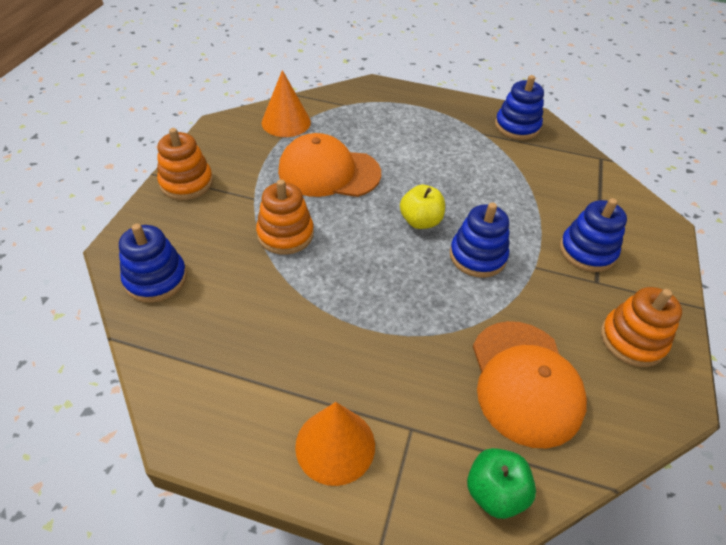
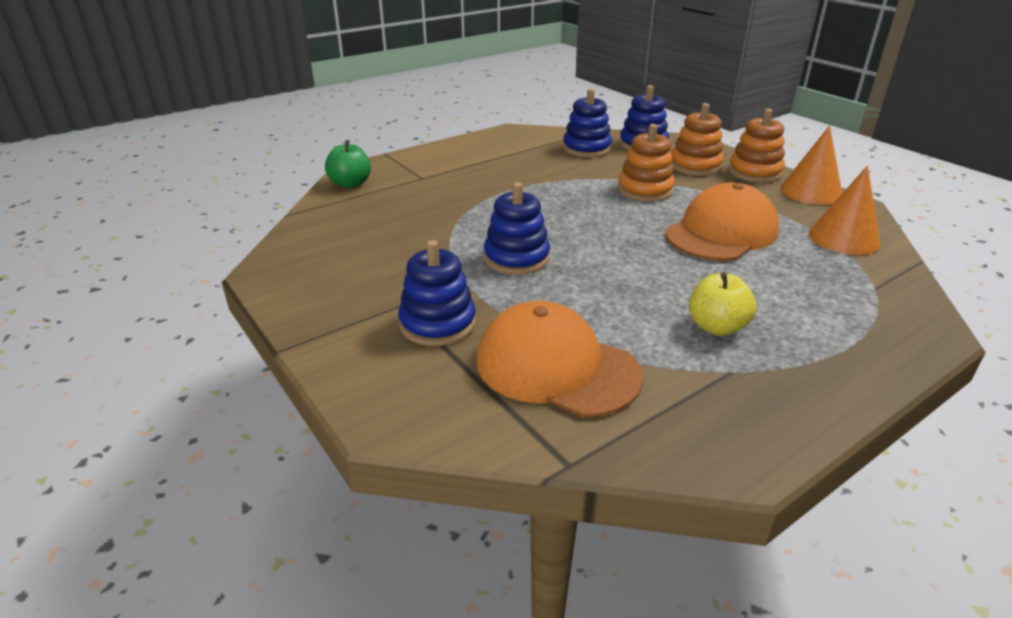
camera: 130 degrees right, 15 degrees down
orange cone [295,402,375,486] -> orange cone moved to [780,126,842,205]
yellow apple [400,185,445,229] -> yellow apple moved to [689,272,756,336]
orange cap [473,321,587,448] -> orange cap moved to [476,301,643,417]
blue stacking toy [495,75,544,140] -> blue stacking toy moved to [563,89,612,157]
orange stacking toy [601,287,682,367] -> orange stacking toy moved to [671,103,724,176]

